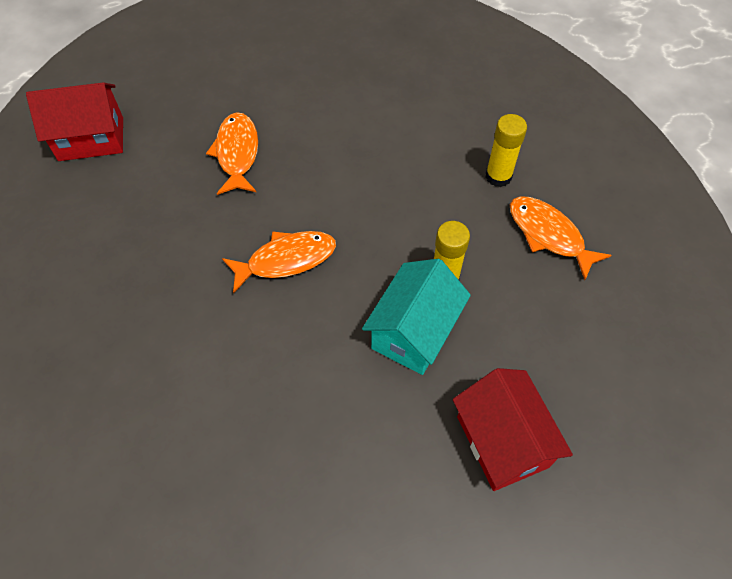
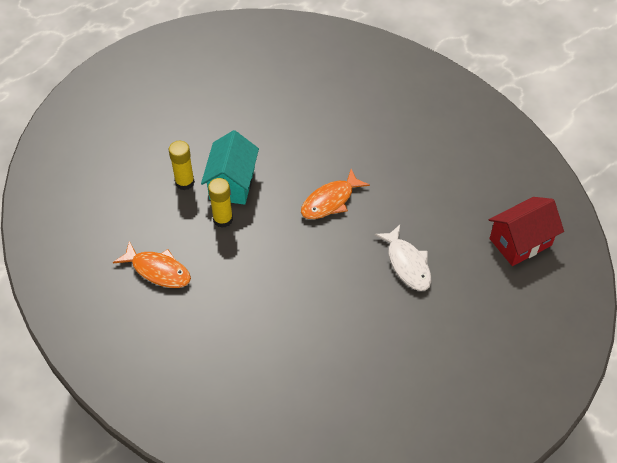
camera: 160 degrees right, 5 degrees down
orange fish [206,112,258,195] -> white fish [374,225,431,291]
red house [453,368,573,491] -> none
yellow glue stick [485,114,527,187] -> yellow glue stick moved to [169,141,195,190]

